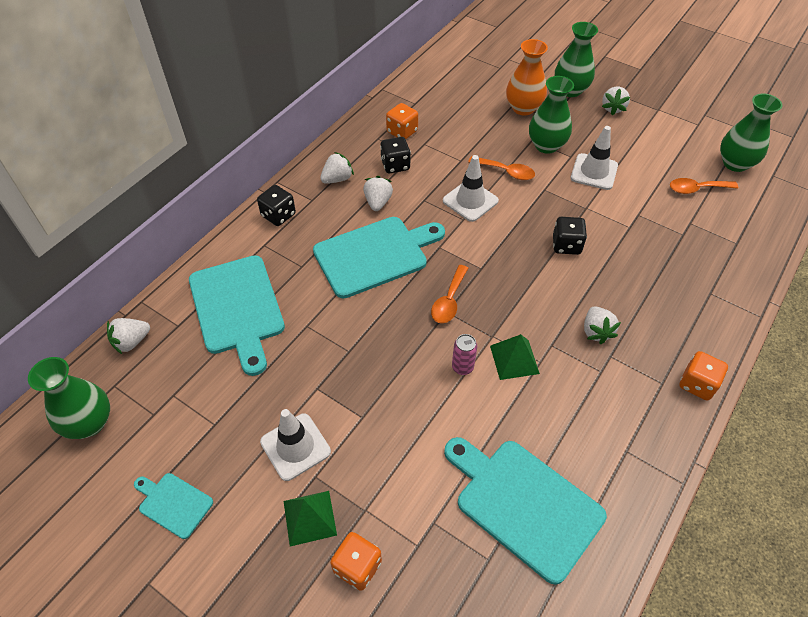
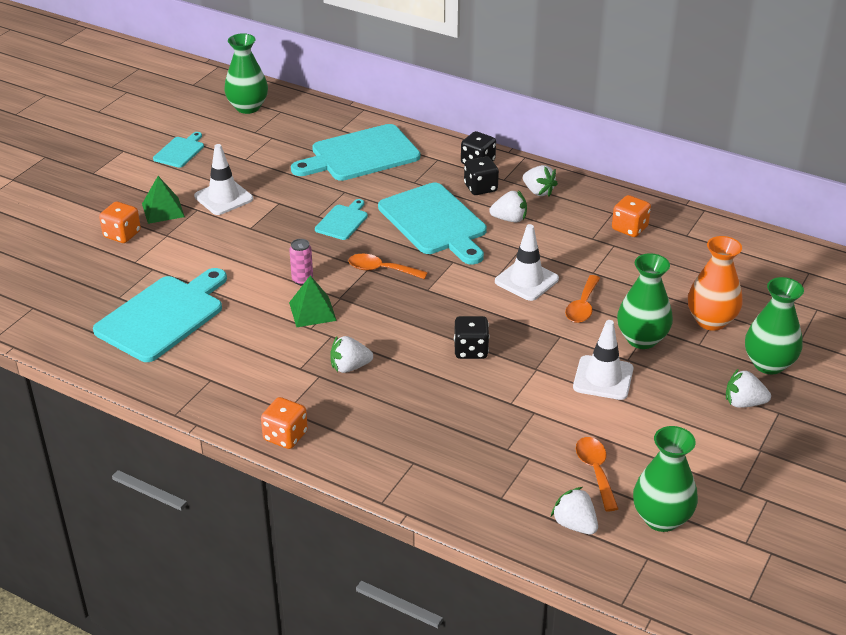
camera: 85 degrees right, 15 degrees down
white strawberry [107,318,150,354] -> white strawberry moved to [551,487,598,534]
black dice [380,137,411,173] -> black dice moved to [464,156,499,195]
none -> turquoise cutting board [315,199,368,240]

